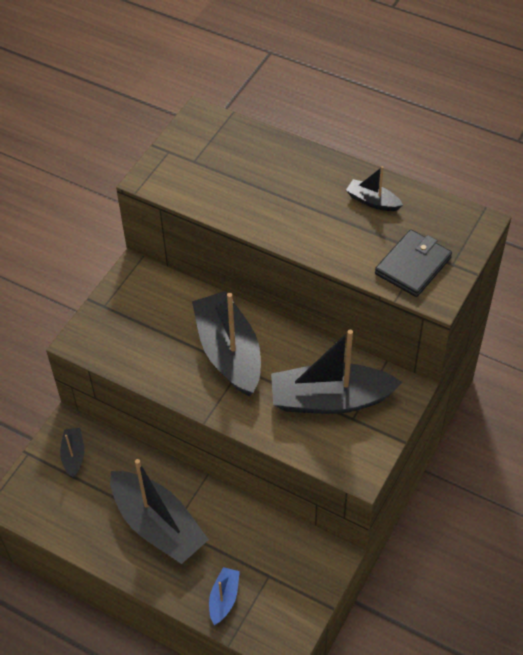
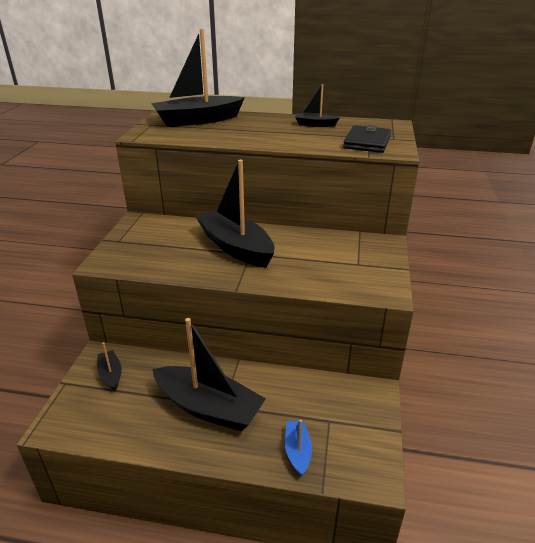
camera: 20 degrees left, 20 degrees down
black boat [271,330,403,414] -> black boat moved to [151,29,245,127]

